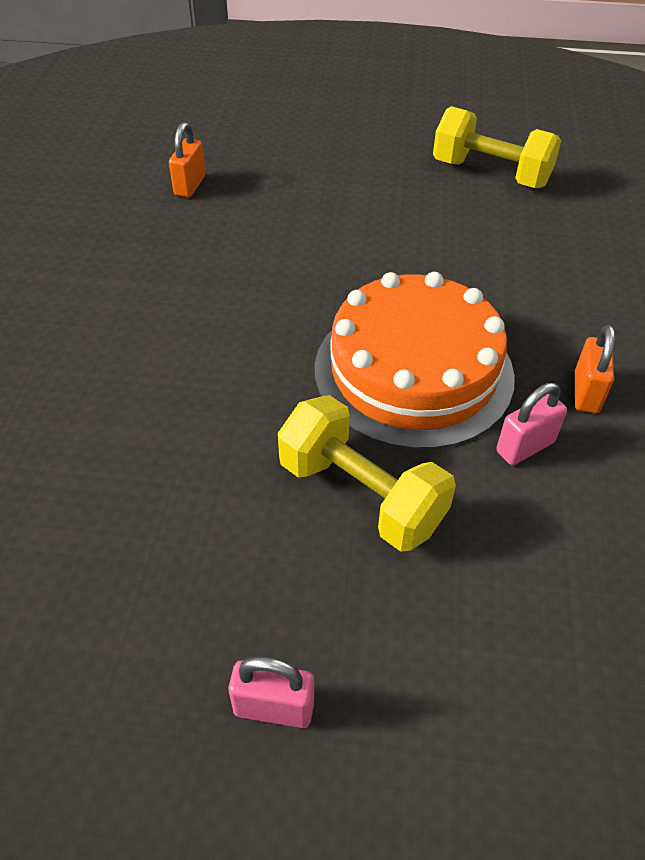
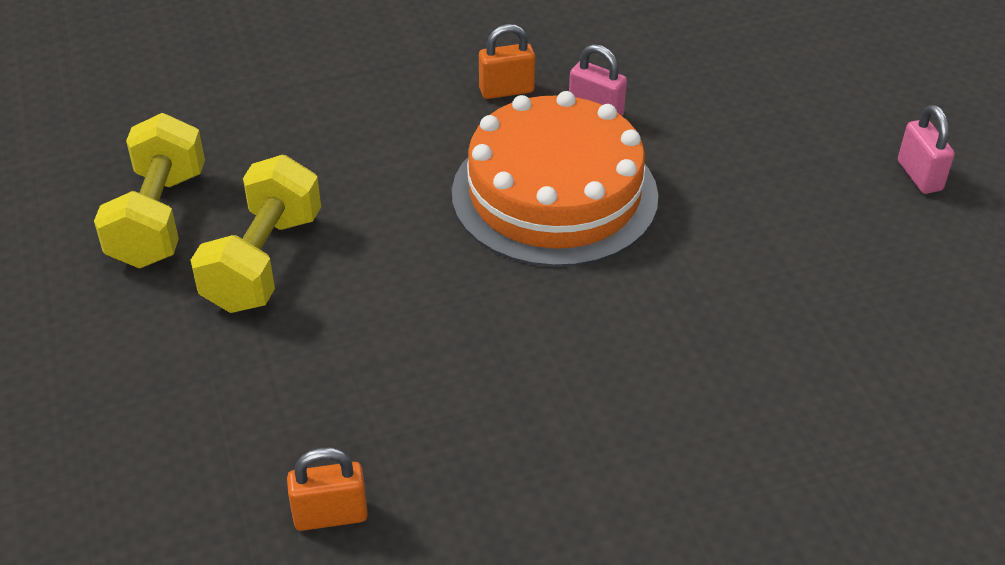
camera: 115 degrees left, 5 degrees down
yellow dumbbell [278,395,456,552] -> yellow dumbbell moved to [190,155,321,313]

